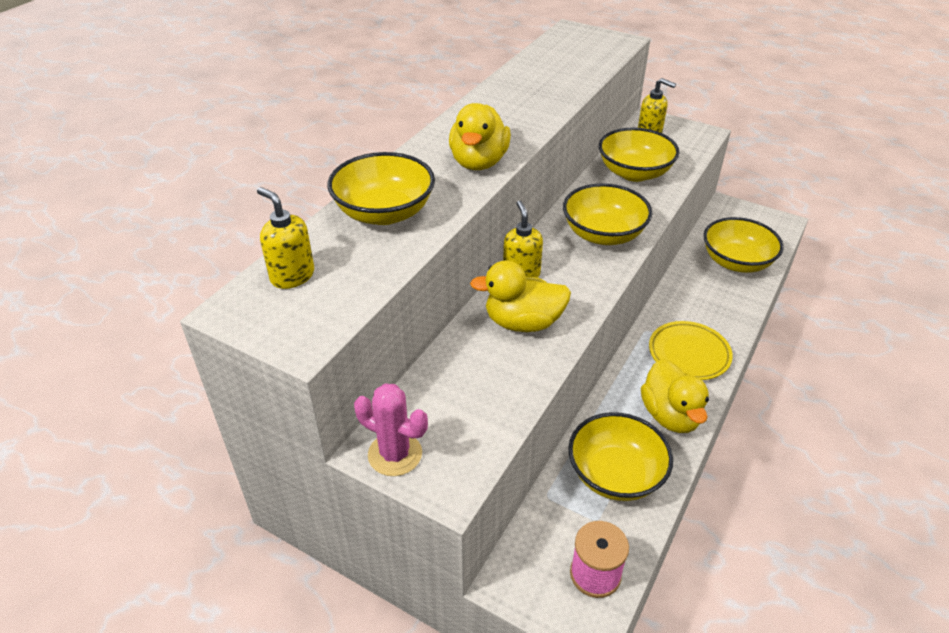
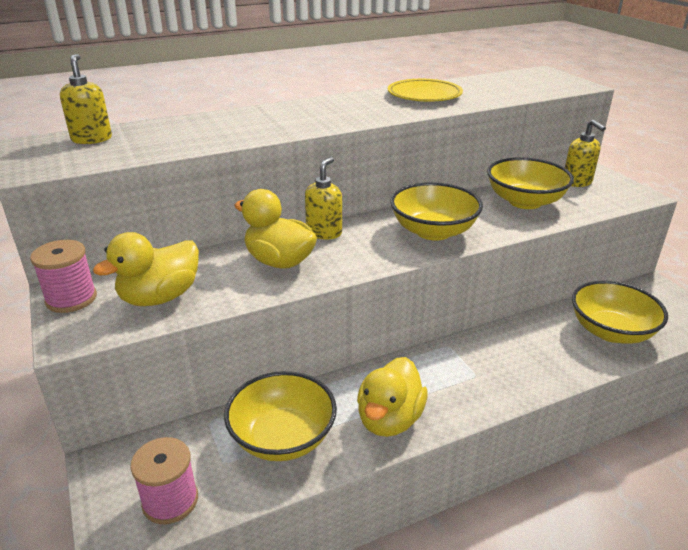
camera: 35 degrees right, 10 degrees down
yellow bowl [328,152,435,225] -> none
pink cactus [354,383,428,476] -> pink spool [30,240,97,313]
yellow duck [449,103,511,170] -> yellow duck moved to [93,232,199,306]
yellow plate [649,321,733,380] -> yellow plate moved to [388,79,463,102]

